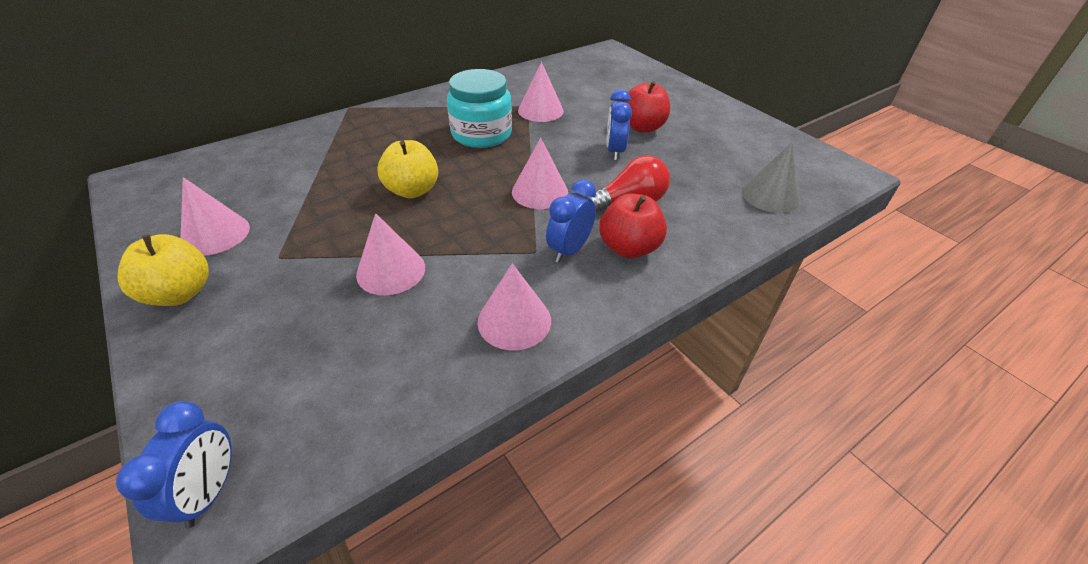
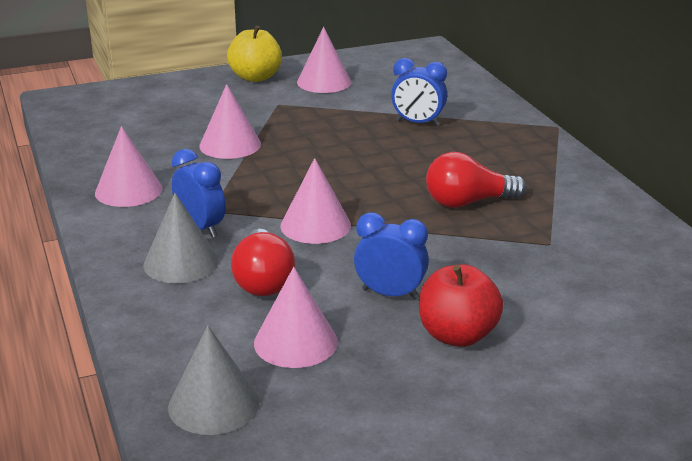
camera: 105 degrees right, 15 degrees down
blue clock [116,401,232,528] -> blue clock moved to [391,58,447,126]
yellow apple [377,140,438,199] -> none
turquoise jar [447,69,512,148] -> red light bulb [426,152,526,208]
pink cone [518,62,564,122] -> pink cone moved to [254,267,338,368]
red apple [599,193,667,258] -> grey cone [143,193,219,283]

